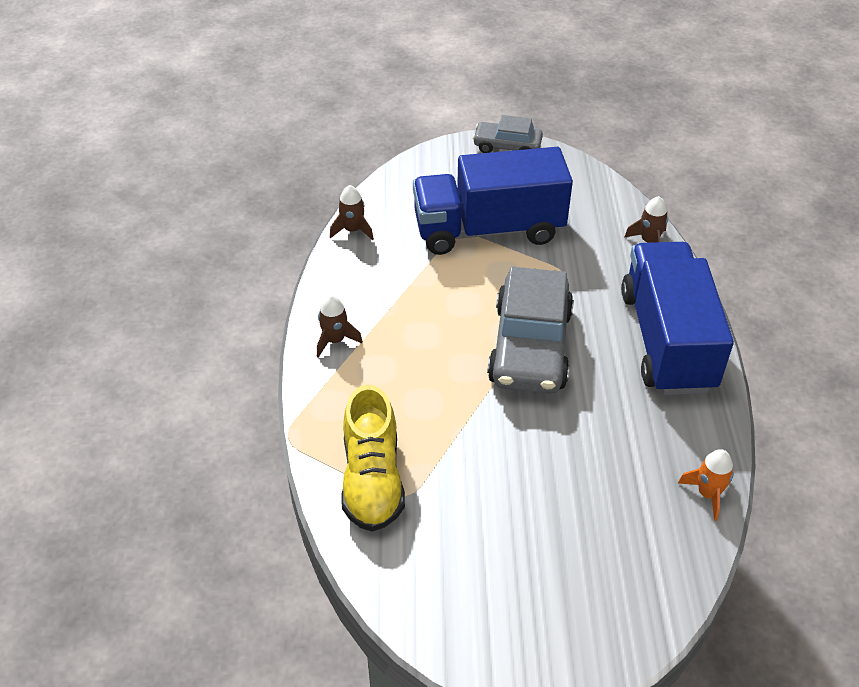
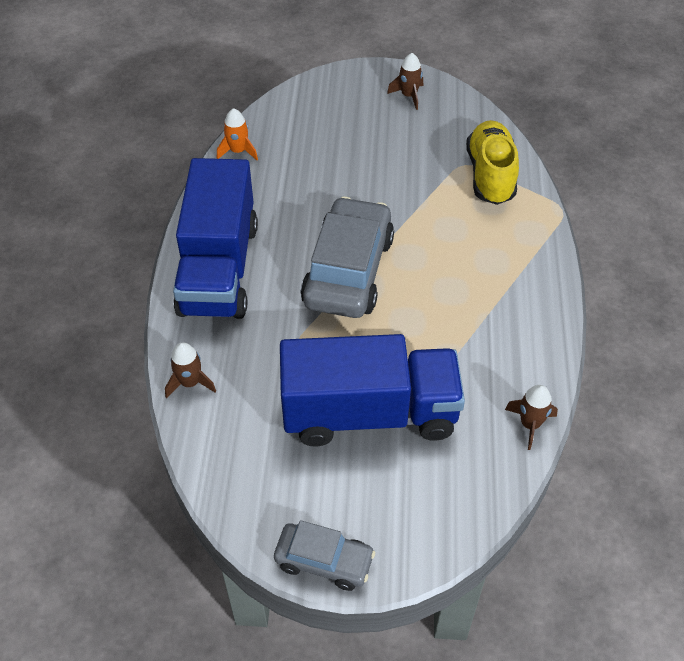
camera: 175 degrees left, 5 degrees up
brown rocket [317,295,363,358] -> brown rocket moved to [387,53,423,110]

